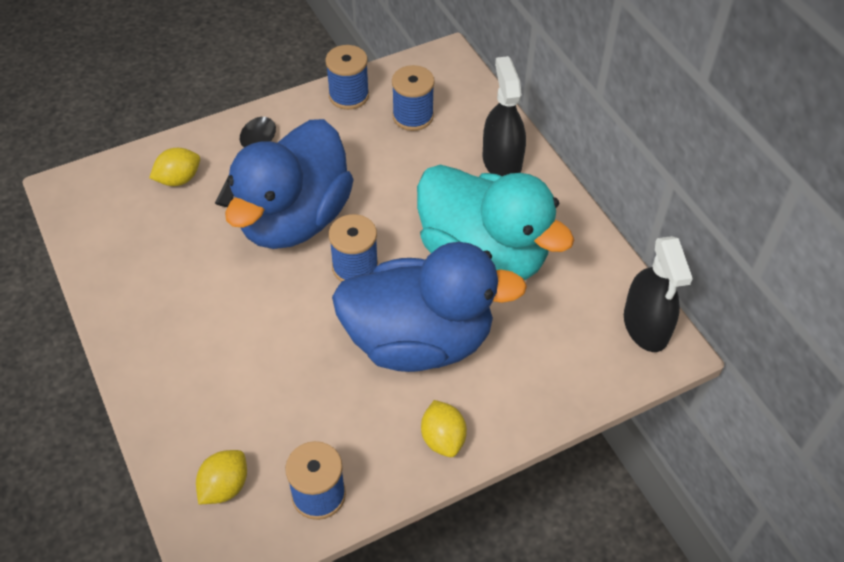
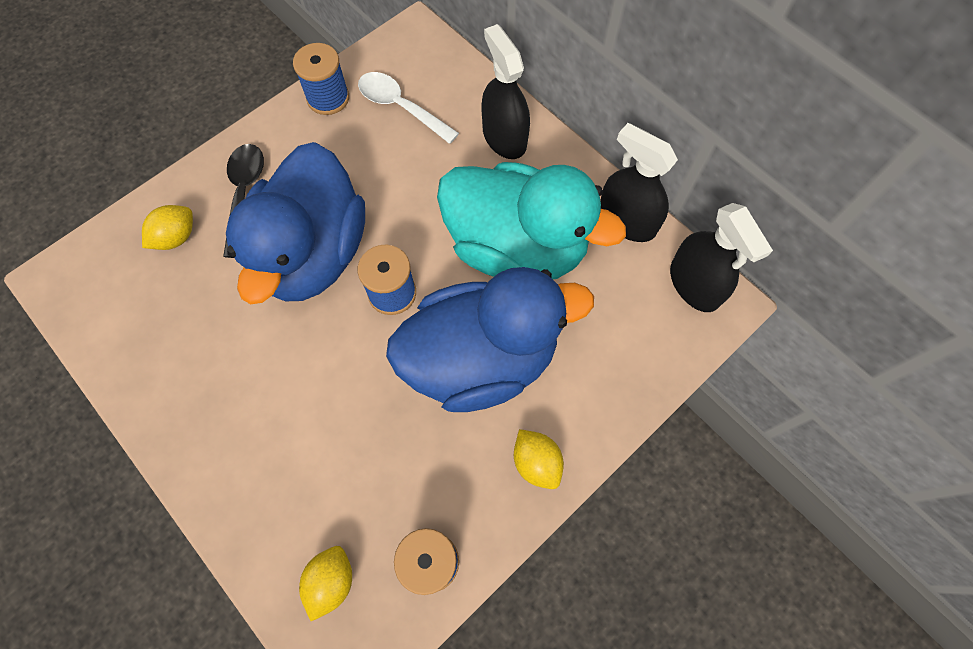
camera: 15 degrees left, 15 degrees up
blue spool [392,65,435,131] -> white spoon [358,72,459,144]
none -> black spray bottle [600,123,678,242]

